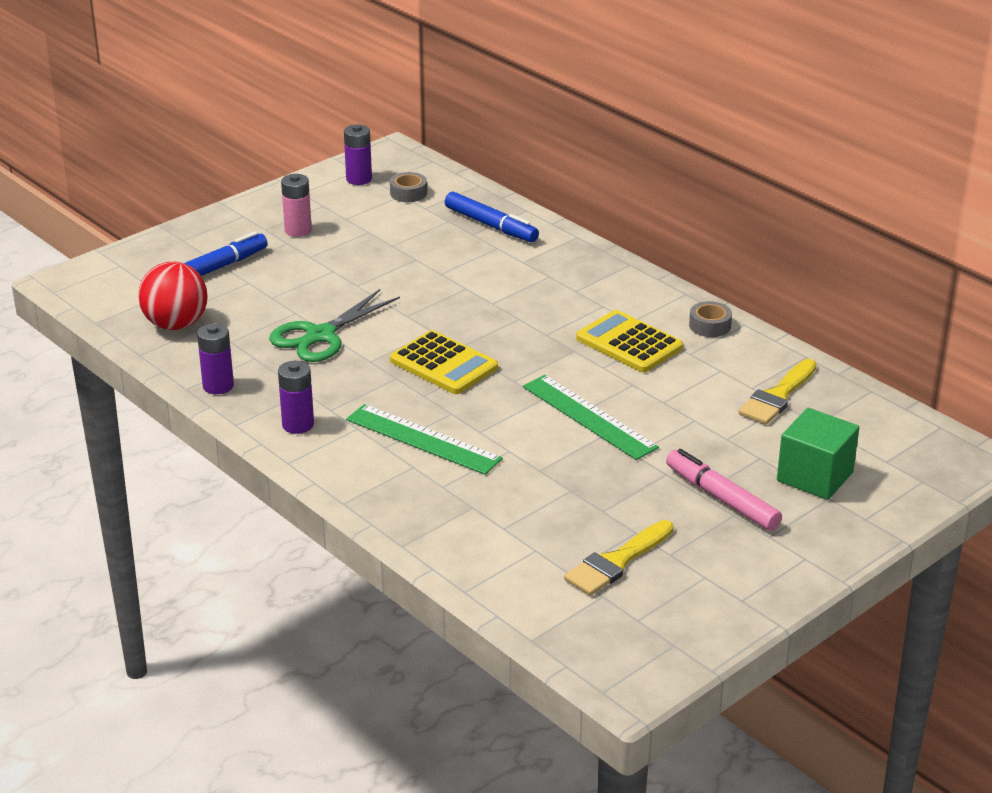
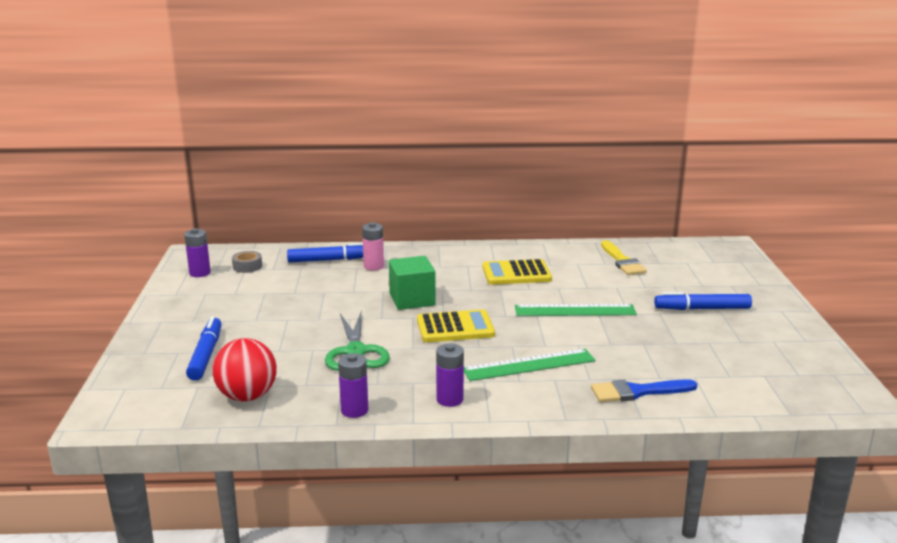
camera: 50 degrees left, 10 degrees down
pink battery [281,174,312,237] -> pink battery moved to [362,222,384,270]
yellow brush [564,520,674,596] -> none
pink marker [666,449,782,531] -> blue marker [654,292,752,310]
grey tape [689,301,732,337] -> none
green cube [777,408,859,500] -> green cube moved to [389,256,436,310]
none -> blue brush [591,379,697,402]

